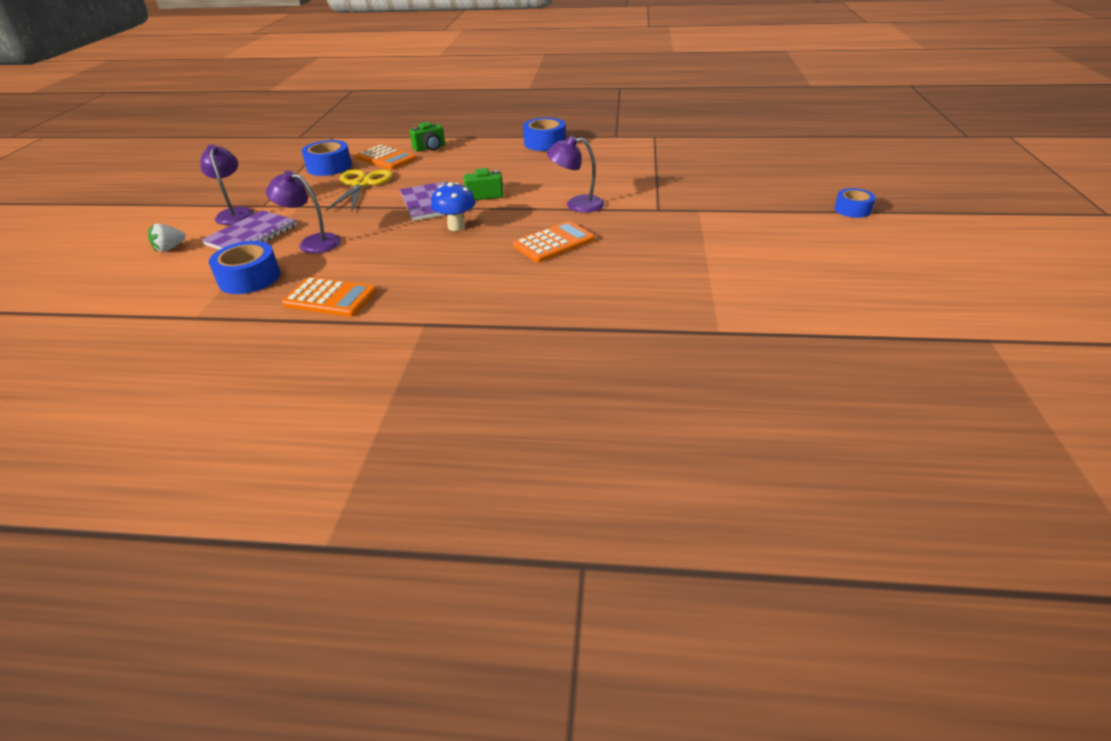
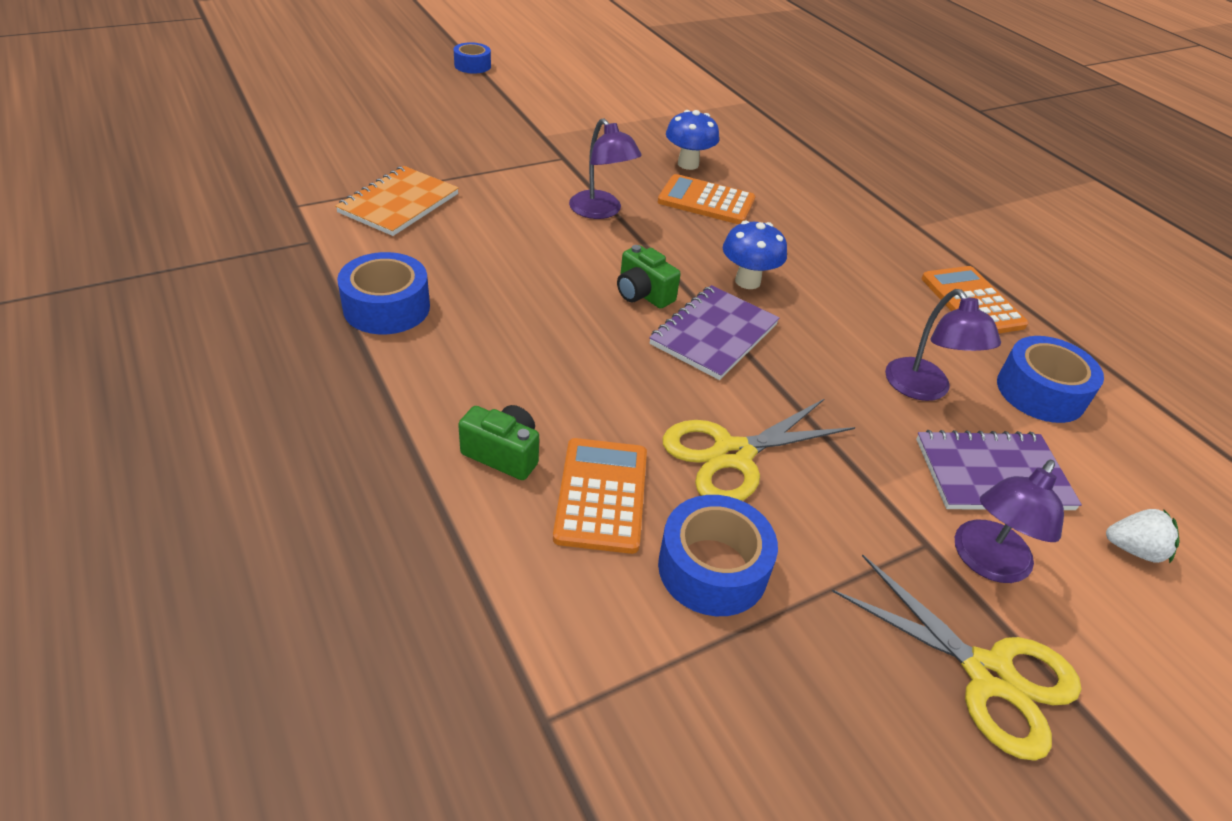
camera: 130 degrees left, 5 degrees up
none -> orange notebook [335,166,459,236]
none -> blue mushroom [666,110,719,170]
none -> yellow scissors [832,554,1081,760]

